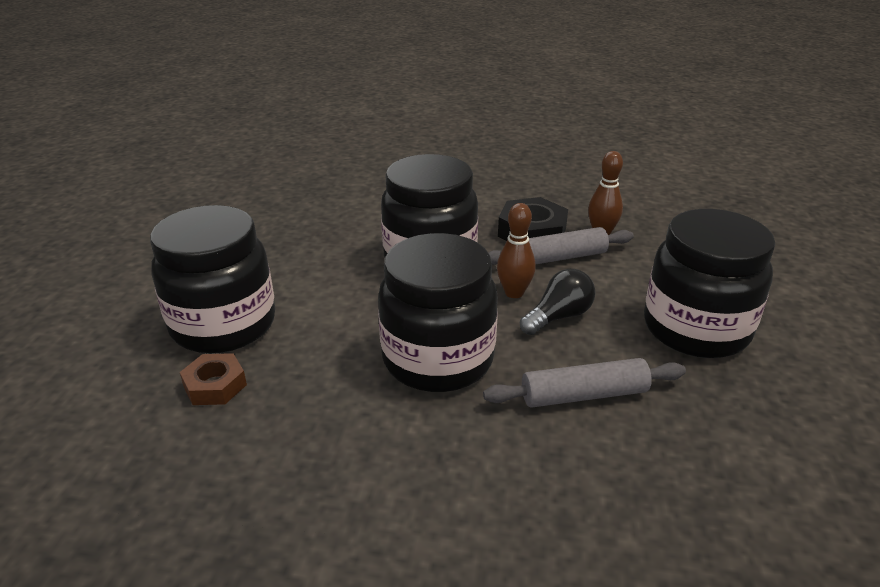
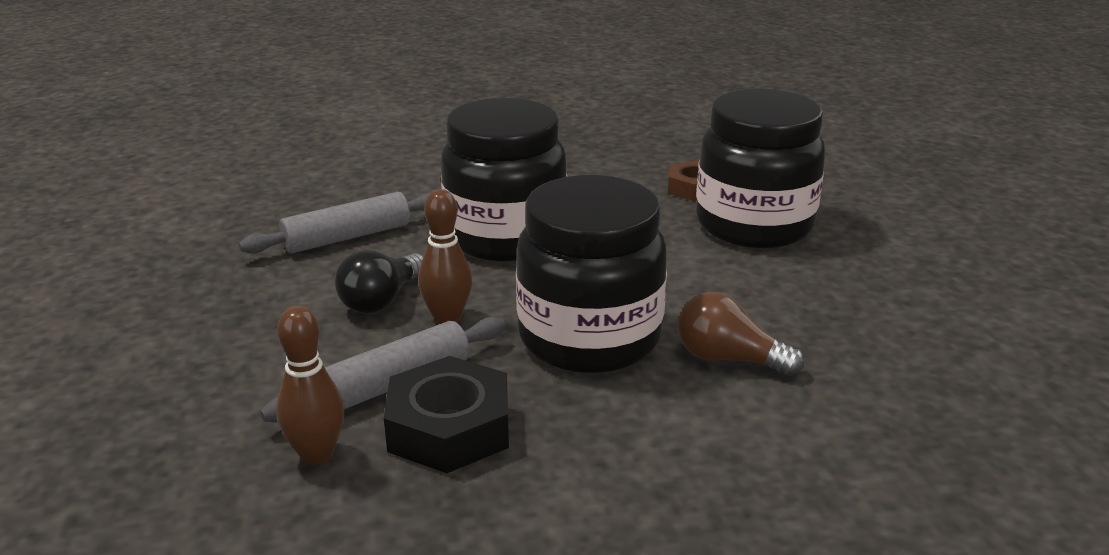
camera: 160 degrees right, 5 degrees down
black jar [644,209,775,358] -> none
none -> brown light bulb [678,292,805,376]

